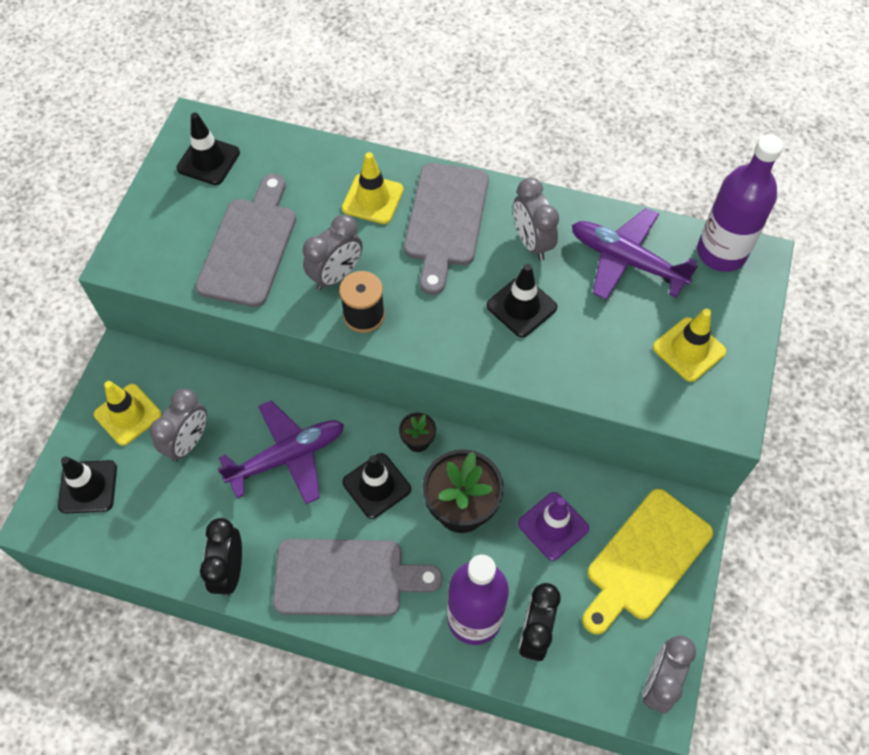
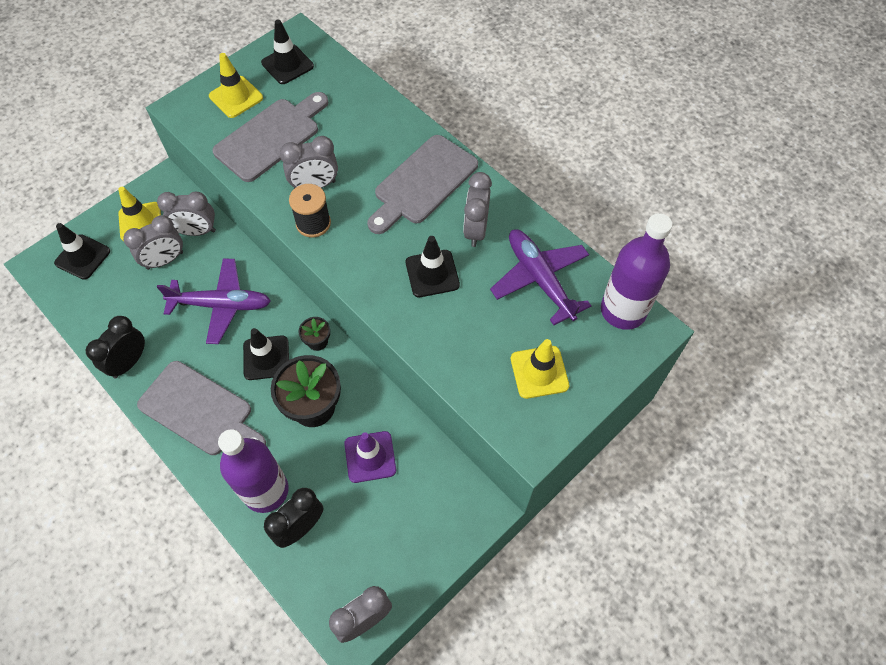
camera: 30 degrees right, 0 degrees up
yellow traffic cone [342,152,404,224] -> yellow traffic cone moved to [209,53,263,118]
yellow cutting board [582,489,713,635] -> none
none -> grey clock [157,191,216,236]

